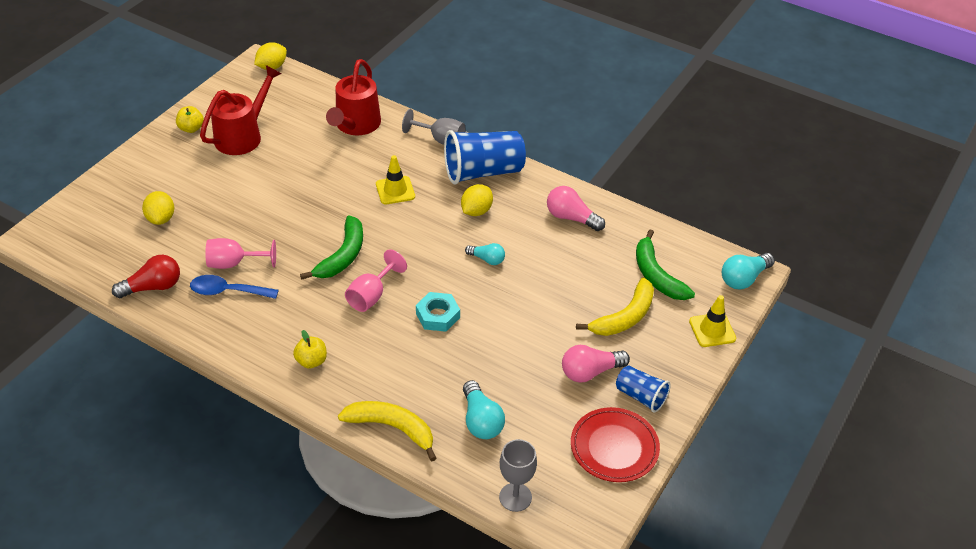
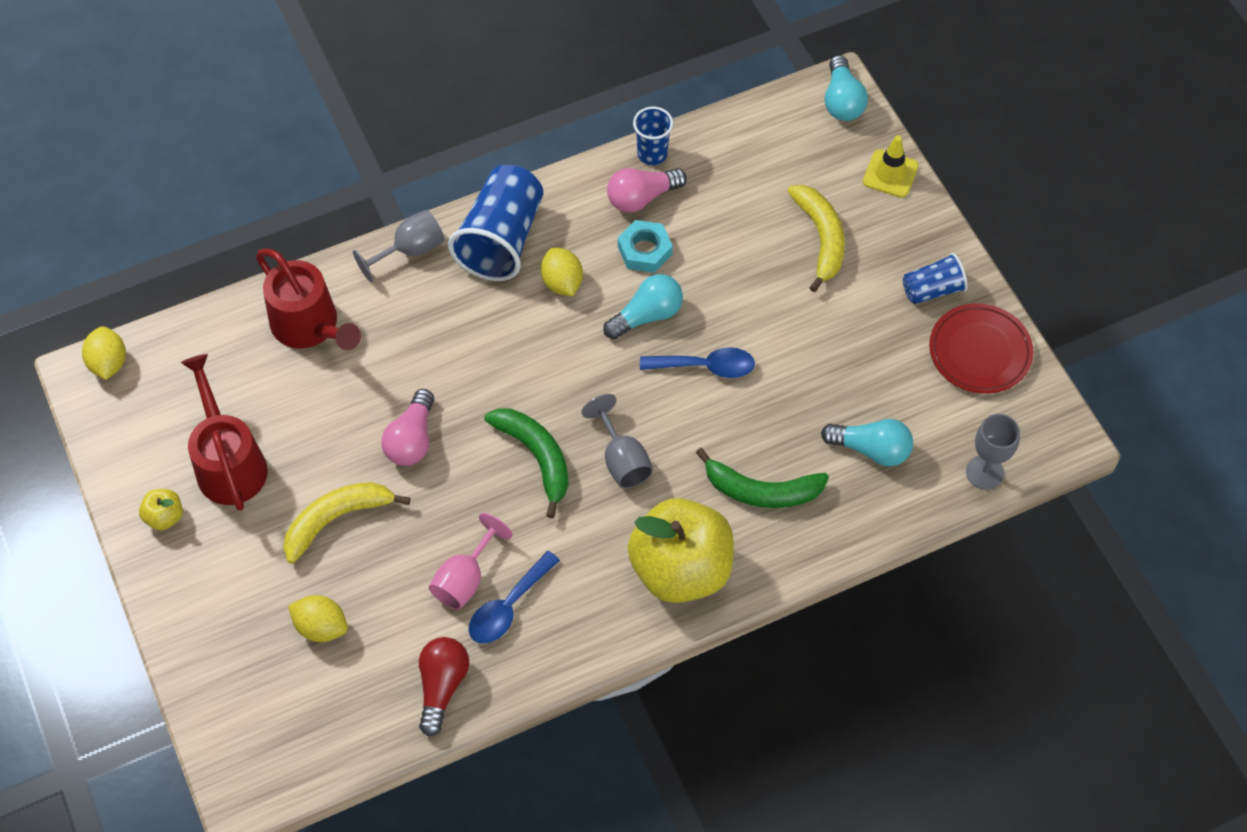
camera: 55 degrees left, 15 degrees up
yellow apple [293,330,327,369] -> yellow apple [628,498,734,603], size x2.43
yellow banana [338,401,436,461] -> yellow banana moved to [283,482,410,563]
pink goblet [345,249,407,312] -> grey goblet [582,394,653,488]
yellow traffic cone [376,155,415,204] -> none
turquoise nut [416,292,460,332] -> turquoise nut moved to [618,220,673,273]
turquoise light bulb [465,243,505,265] -> turquoise light bulb [603,274,683,339], size x1.56
pink light bulb [562,345,630,383] -> pink light bulb moved to [381,389,434,466]
green banana [636,230,695,300] -> green banana moved to [696,448,829,508]
none -> blue cup [633,107,673,165]
none -> blue spoon [640,347,755,378]

